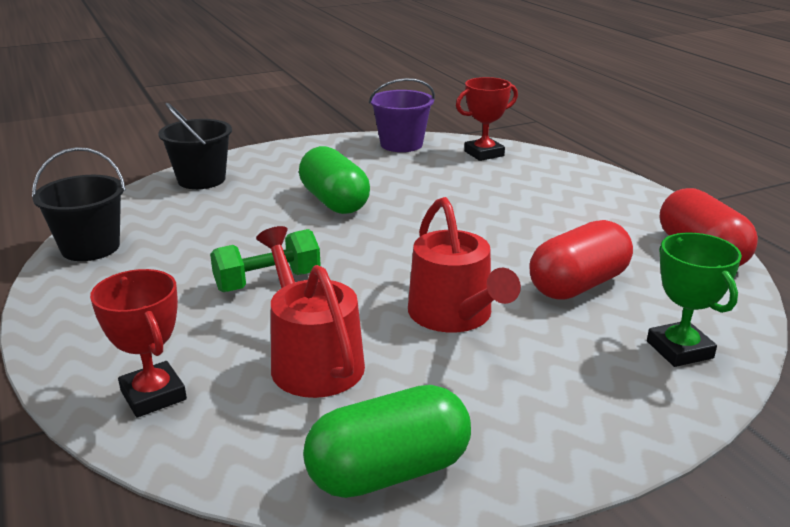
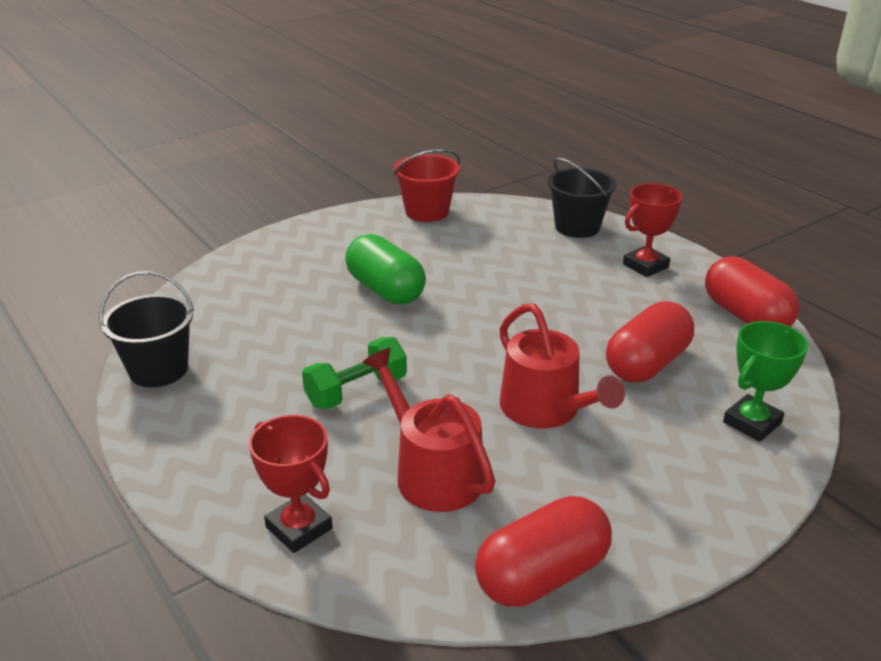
camera: 10 degrees left, 5 degrees up
black bucket [158,103,232,189] -> black bucket moved to [547,158,616,238]
green capsule [303,385,471,498] -> red capsule [475,496,612,607]
purple bucket [369,78,435,152] -> red bucket [394,149,460,222]
red trophy [456,77,518,161] -> red trophy moved to [623,183,683,277]
green trophy [647,233,742,367] -> green trophy turned 75 degrees clockwise [723,321,808,442]

